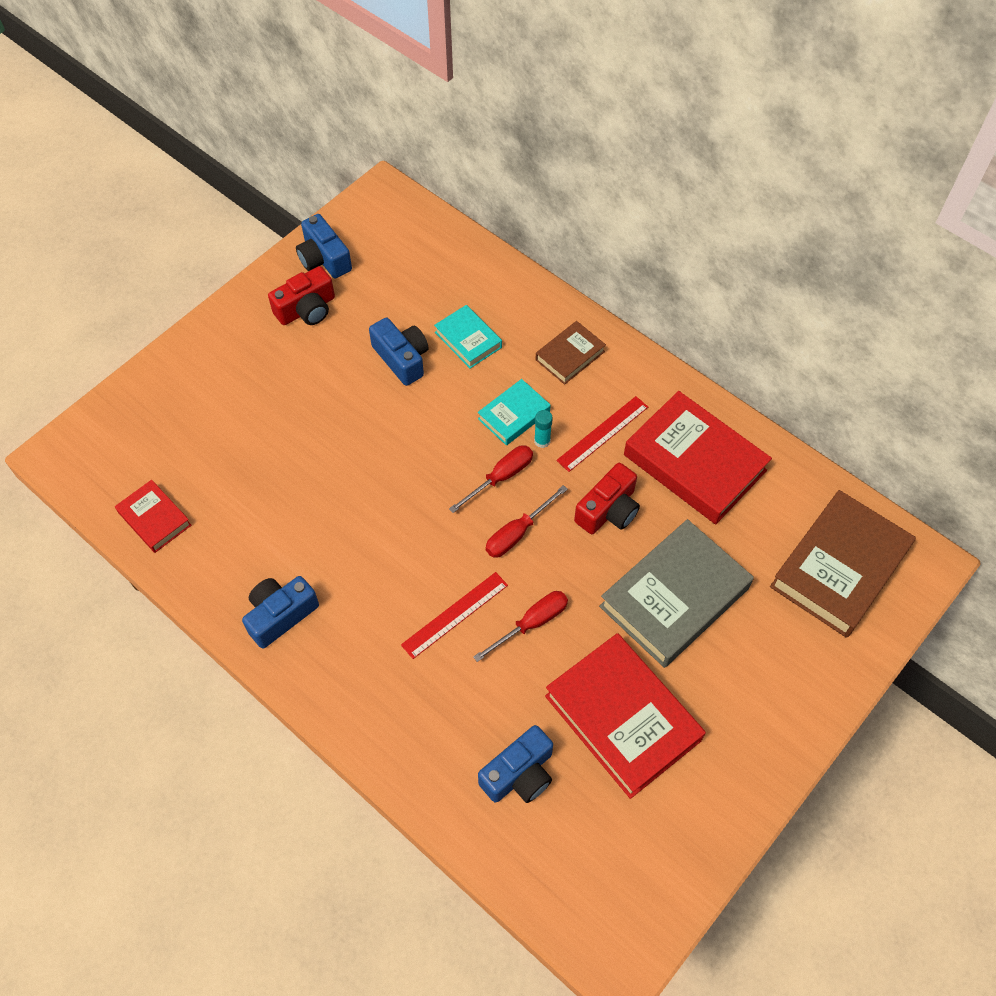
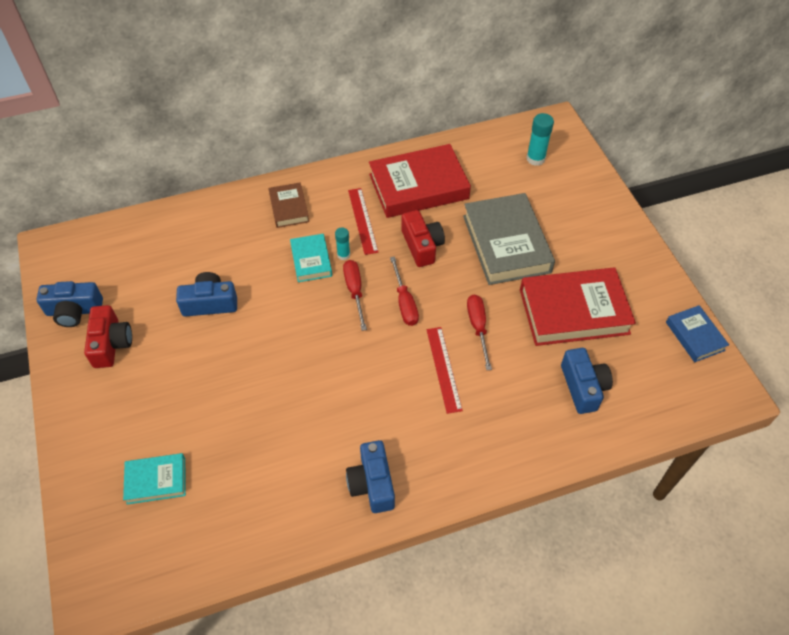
camera: 60 degrees left, 5 degrees down
red book [115,480,192,553] -> none
turquoise book [434,305,502,368] -> turquoise book moved to [123,453,186,505]
brown book [770,490,916,638] -> turquoise glue stick [526,113,554,166]
none -> blue book [666,305,729,362]

